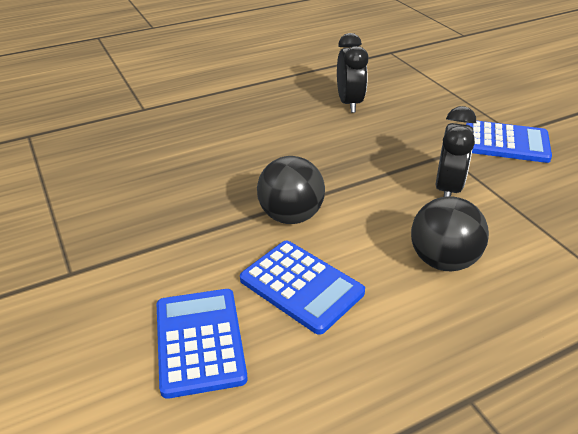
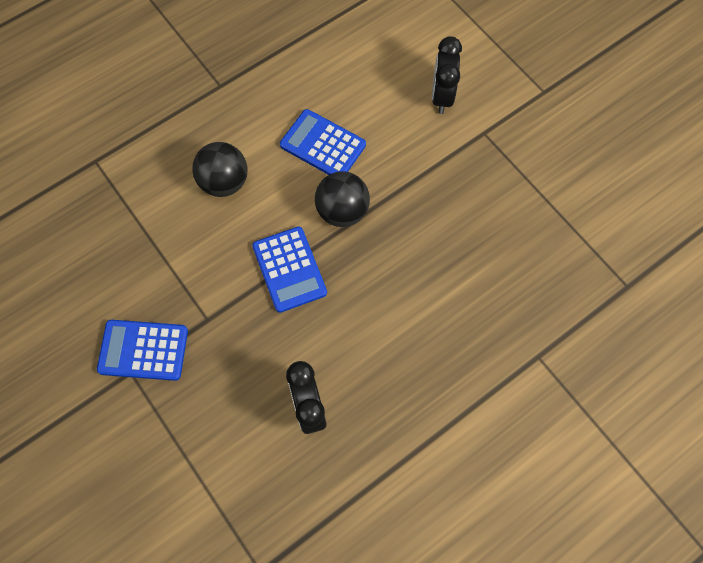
camera: 170 degrees right, 30 degrees up
blue calculator [157,289,248,399] -> blue calculator moved to [252,226,327,313]
black clock [436,106,476,197] -> black clock moved to [432,36,462,114]

